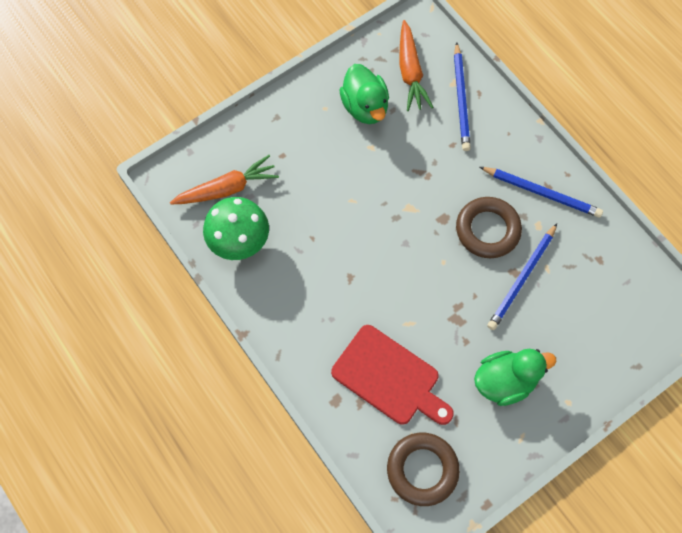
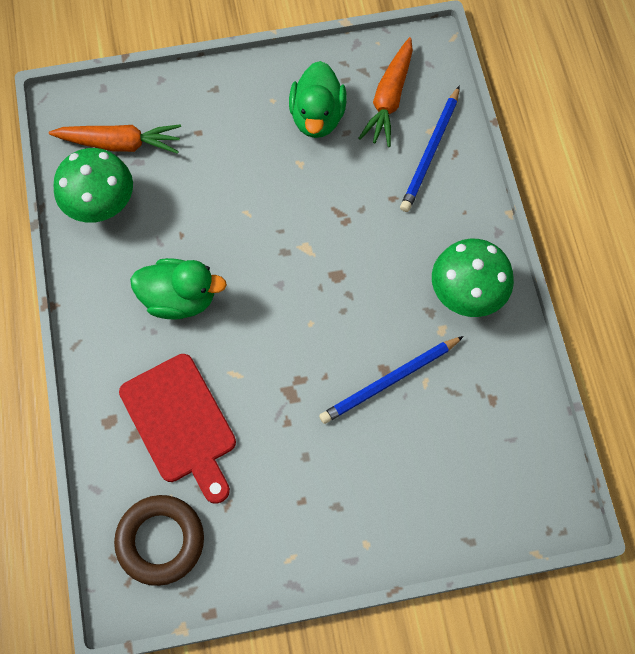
camera: 25 degrees right, 0 degrees up
brown ring [456,197,522,258] -> none
green duck [474,349,556,406] -> green duck moved to [130,258,227,320]
blue pencil [480,167,603,218] -> green mushroom [432,238,514,317]

